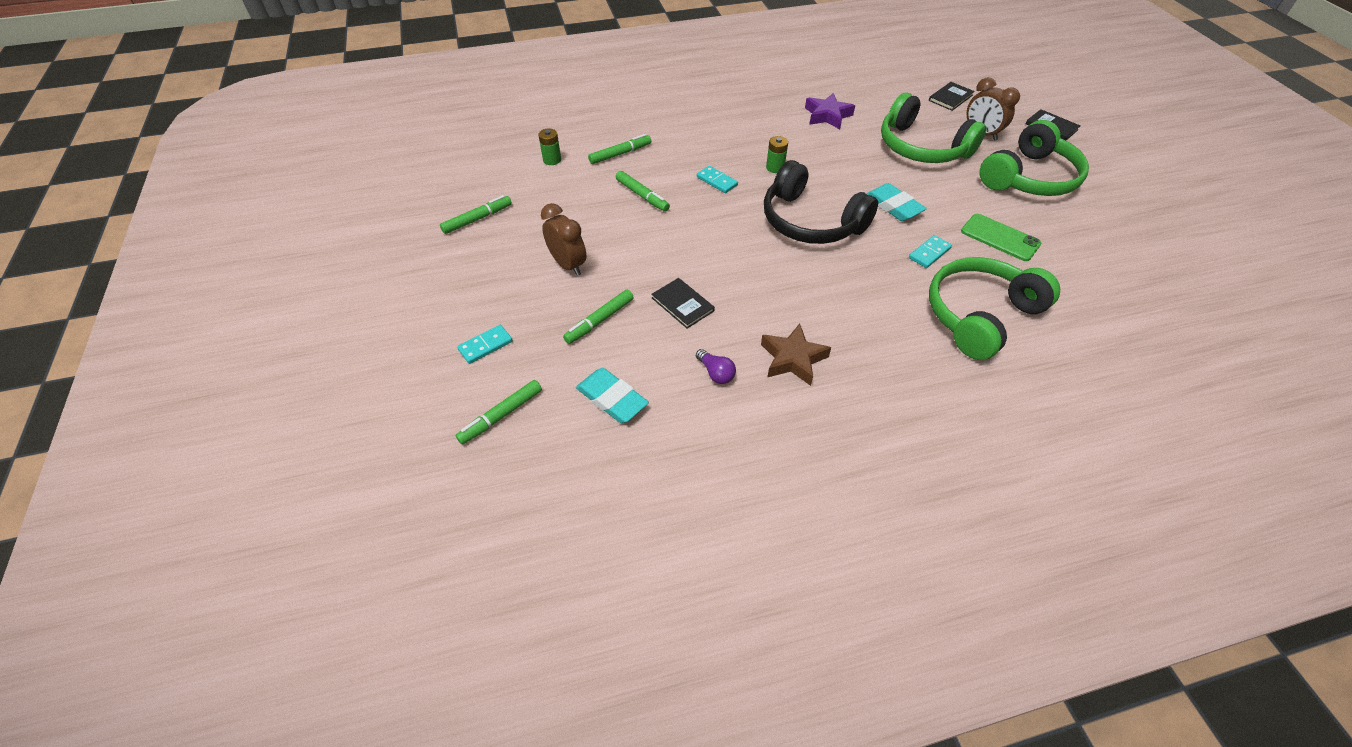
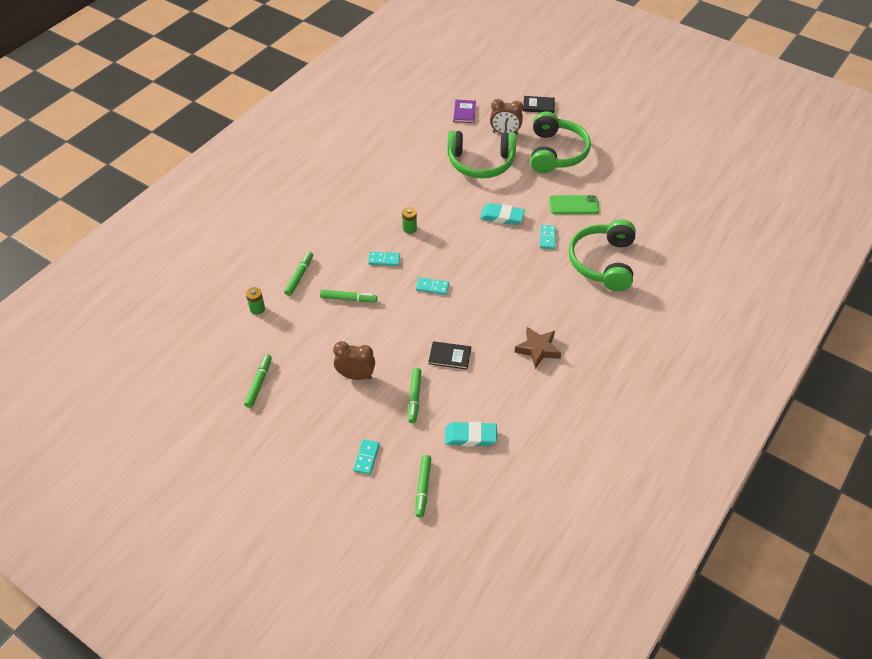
camera: 40 degrees left, 0 degrees up
purple light bulb [696,349,736,384] -> none
black headphones [764,160,878,244] -> none
purple star [805,93,855,129] -> none
black book [929,82,974,111] -> purple book [453,100,476,123]
none -> turquoise domino [416,277,449,295]

